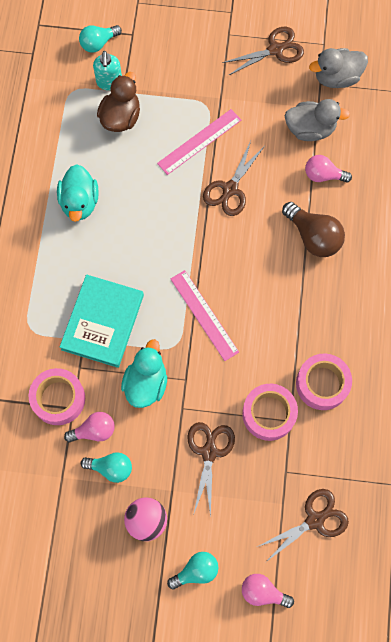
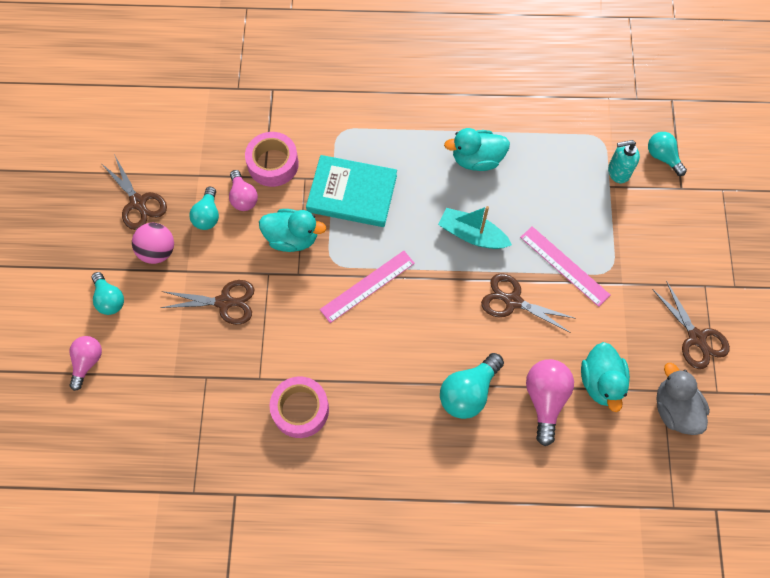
camera: 85 degrees right, 5 degrees down
brown duck [97,72,140,132] -> none
pink tape [242,384,298,441] -> none
brown scissors [257,489,349,562] -> brown scissors moved to [102,154,167,230]
brown light bulb [282,202,345,257] -> turquoise light bulb [440,353,504,419]
grey duck [285,99,350,141] -> turquoise duck [581,342,630,412]
pink light bulb [305,155,352,183] -> pink light bulb [526,359,574,446], size x1.51
none -> turquoise boat [438,206,512,249]

